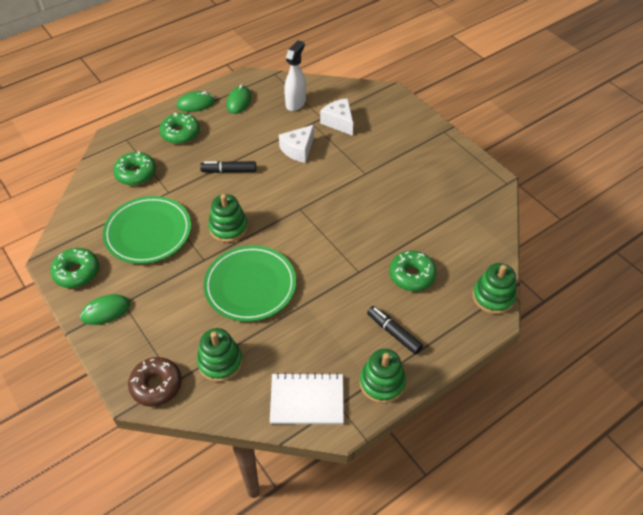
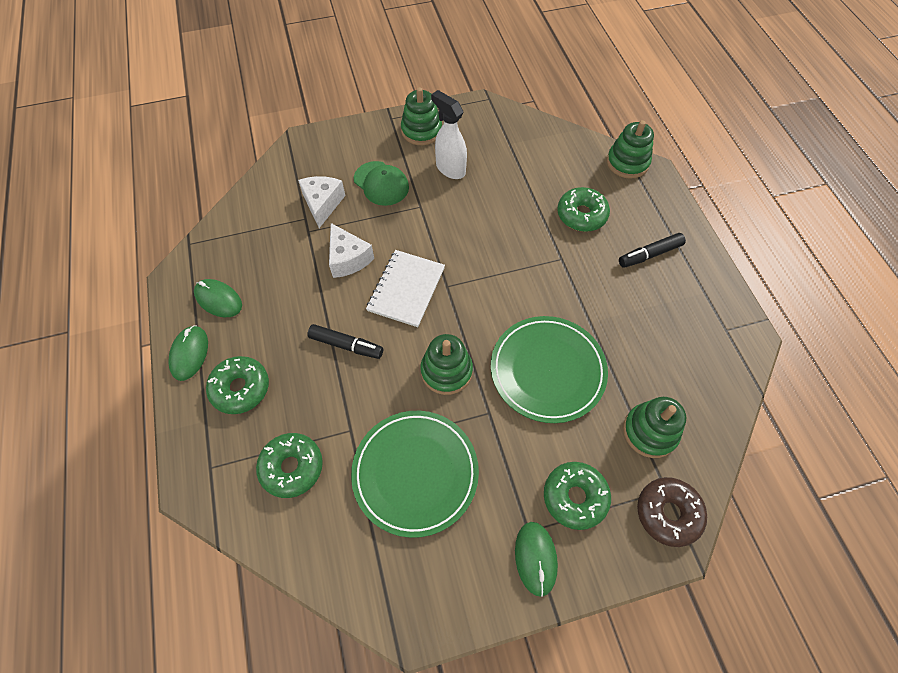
camera: 70 degrees left, 10 degrees up
green donut [50,248,99,288] -> green donut moved to [544,462,611,530]
black marker [200,161,256,173] -> black marker turned 90 degrees counterclockwise [307,324,383,359]
white notebook [270,373,344,424] -> white notebook moved to [366,250,445,327]
white spray bottle [284,40,306,111] -> white spray bottle moved to [431,90,467,179]
white cheese [320,98,353,136] -> white cheese turned 105 degrees clockwise [298,176,346,228]
green stacking toy [360,349,406,403] -> green stacking toy moved to [401,87,442,145]
none -> green cap [354,161,409,206]

